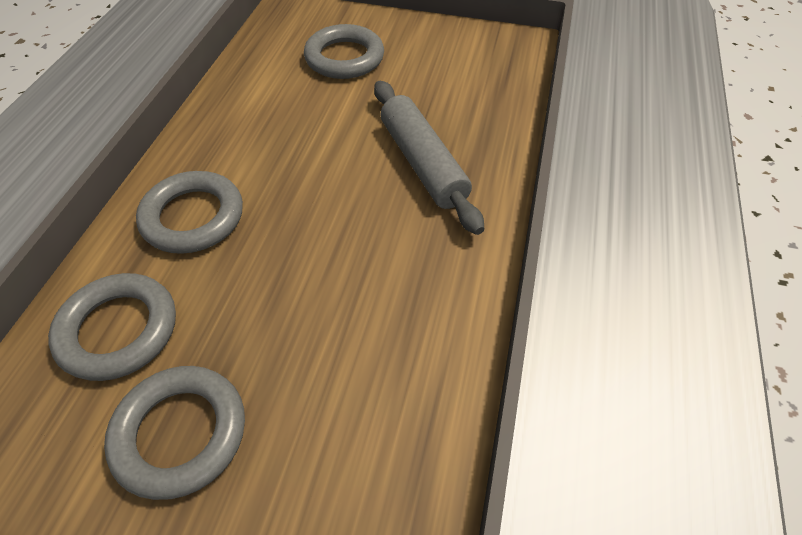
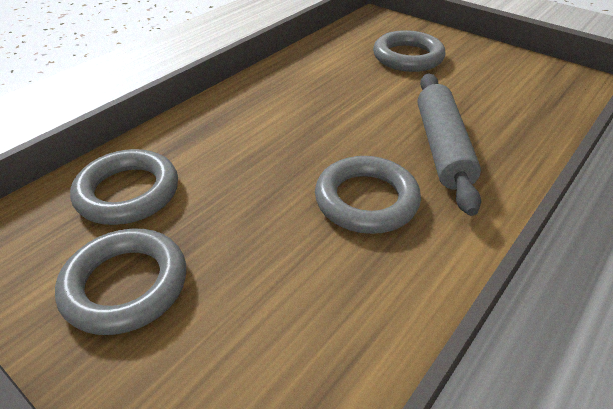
camera: 25 degrees right, 10 degrees down
grey ring [136,171,243,254] -> grey ring moved to [315,156,421,234]

